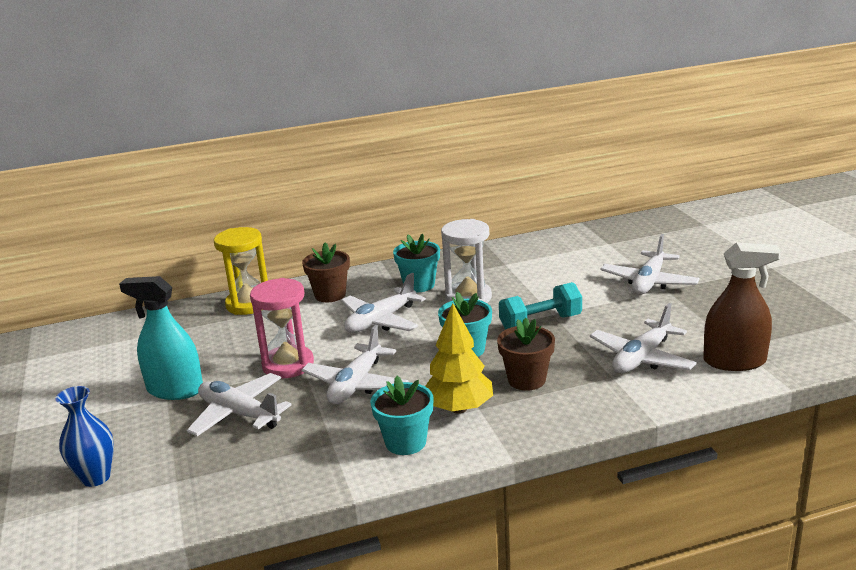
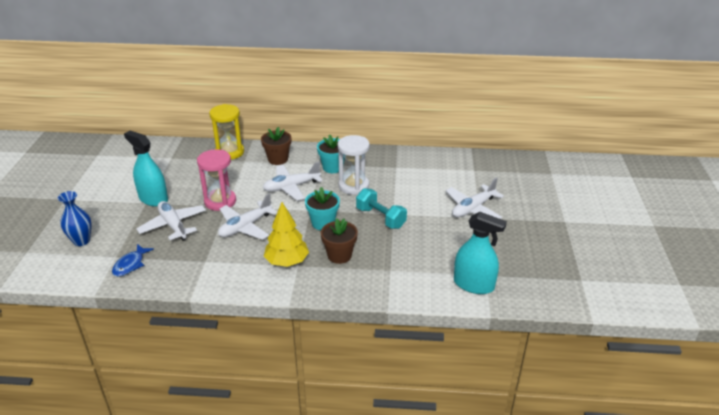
camera: 20 degrees right, 10 degrees up
turquoise flower pot [370,376,433,455] -> none
turquoise dumbbell [499,282,582,330] -> turquoise dumbbell turned 45 degrees clockwise [356,188,407,229]
white plane [590,303,697,373] -> none
brown spray bottle [703,242,781,371] -> turquoise spray bottle [454,212,507,294]
none -> blue fish [112,244,154,277]

